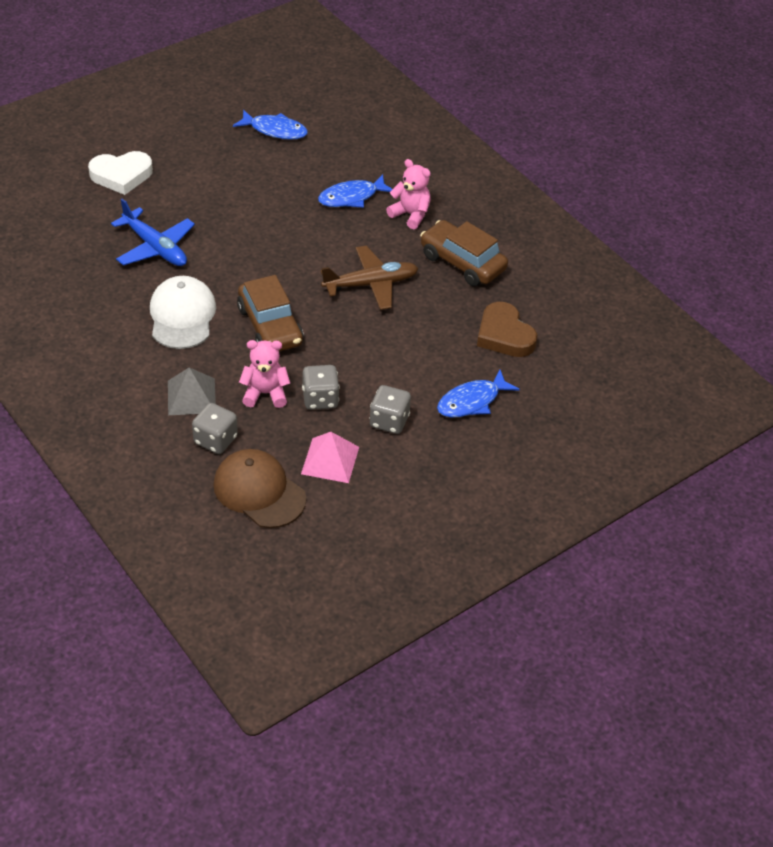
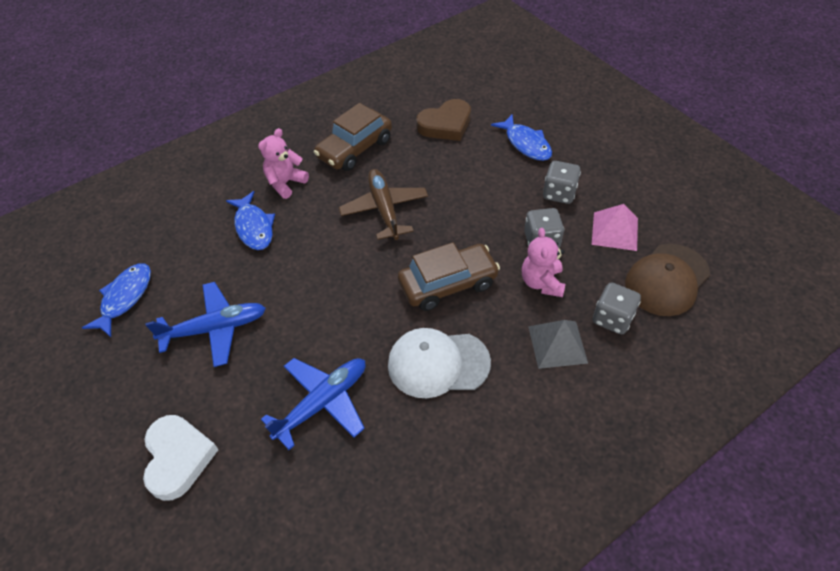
camera: 85 degrees left, 5 degrees up
none -> blue plane [145,282,266,367]

